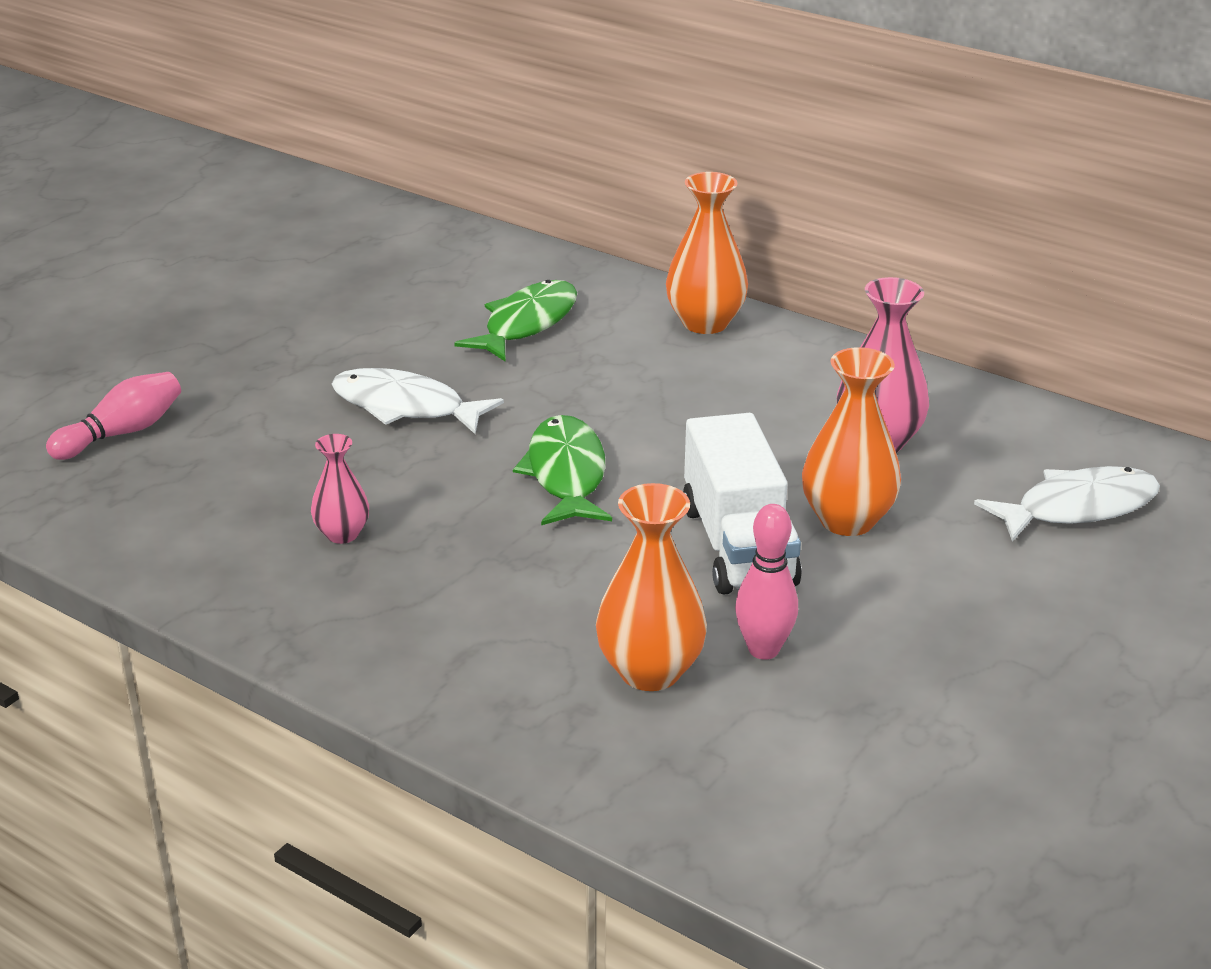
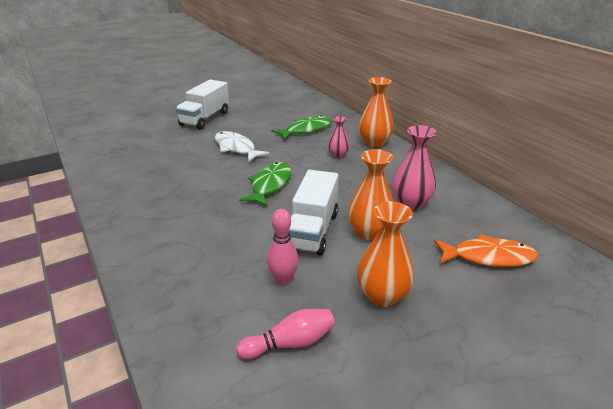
camera: 25 degrees right, 0 degrees up
pink bowling pin [46,372,181,460] -> pink bowling pin moved to [236,309,335,360]
pink vase [311,434,369,544] -> pink vase moved to [328,116,349,158]
orange vase [596,483,707,691] -> orange vase moved to [357,201,414,307]
white fish [974,466,1160,542] -> orange fish [434,234,538,267]
none -> white truck [176,79,229,130]

